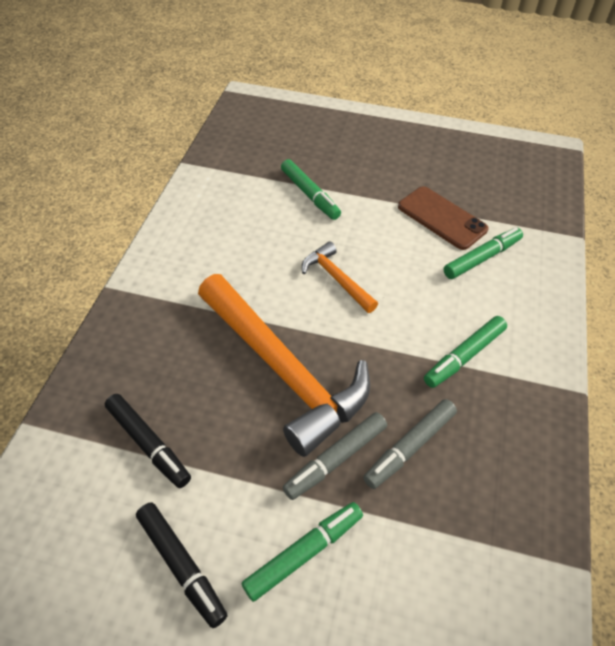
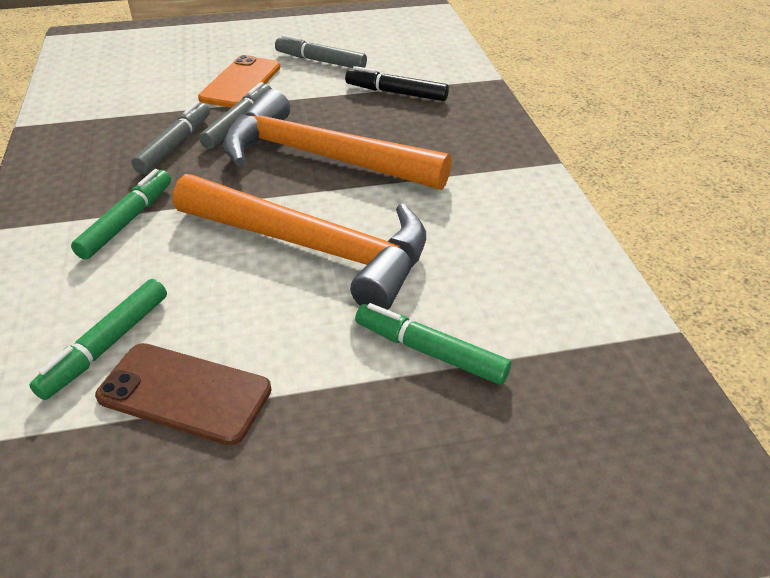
camera: 155 degrees right, 10 degrees down
black marker [136,502,228,628] -> grey marker [275,35,367,68]
green marker [242,502,363,602] -> orange phone [198,55,280,108]
orange hammer [302,241,378,313] -> orange hammer [173,174,426,310], size x2.09

